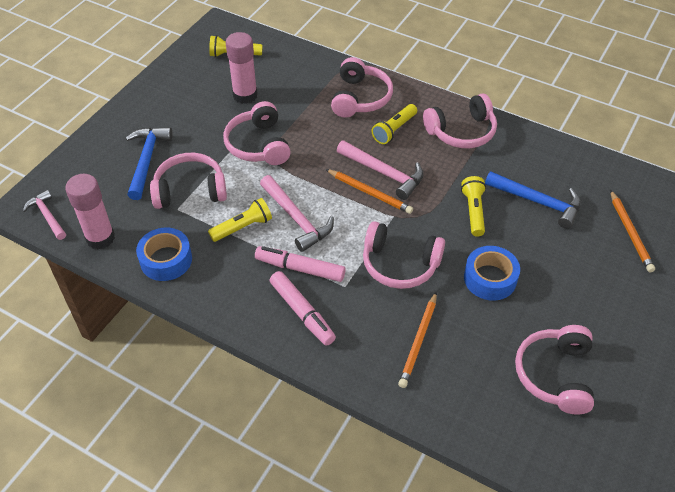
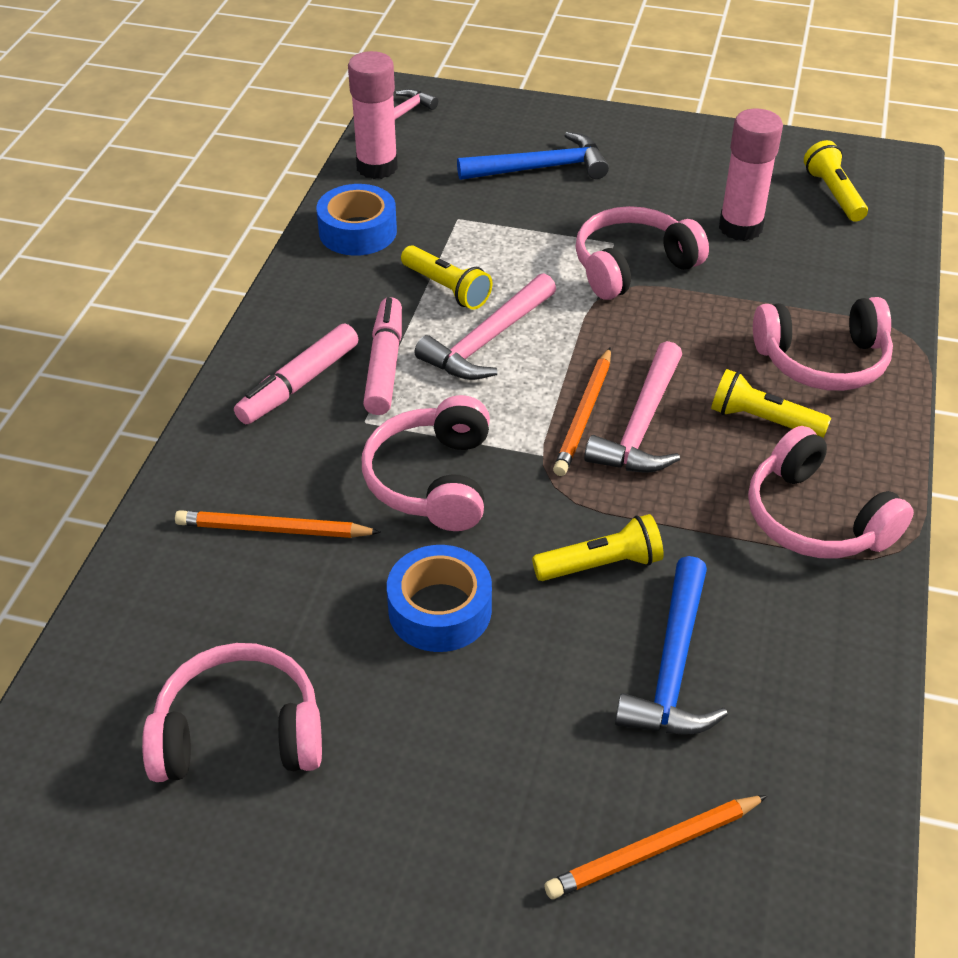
camera: 75 degrees right, 5 degrees down
pink headphones [150,153,227,209] -> none

